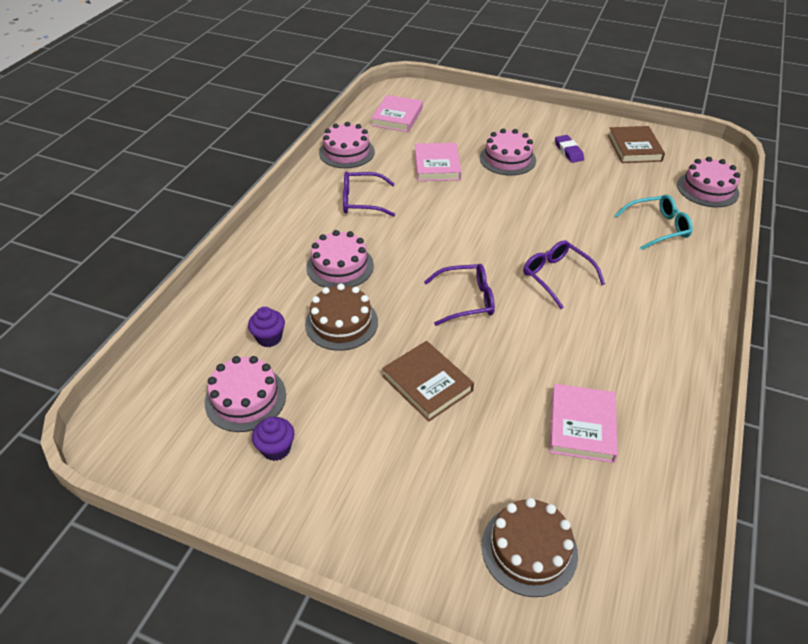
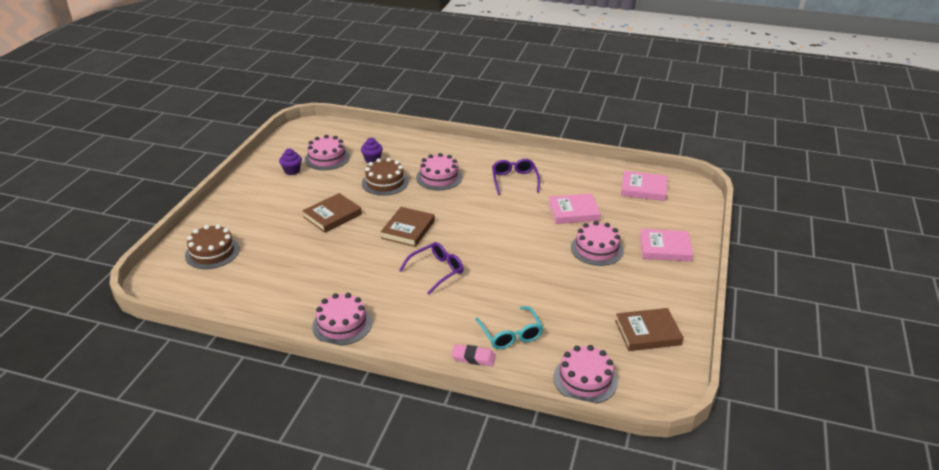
camera: 85 degrees right, 10 degrees down
pink cake [319,122,375,168] -> pink cake moved to [312,293,372,345]
purple glasses [424,264,495,326] -> brown book [381,207,435,247]
pink book [549,384,618,463] -> pink book moved to [639,229,693,262]
purple eraser [555,135,584,163] -> none
none -> pink eraser [451,344,496,366]

